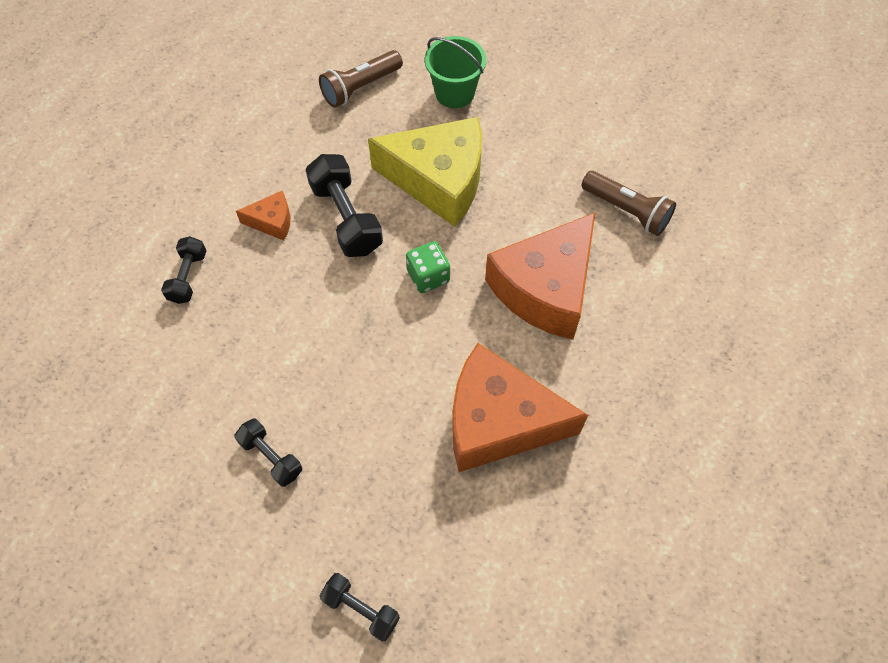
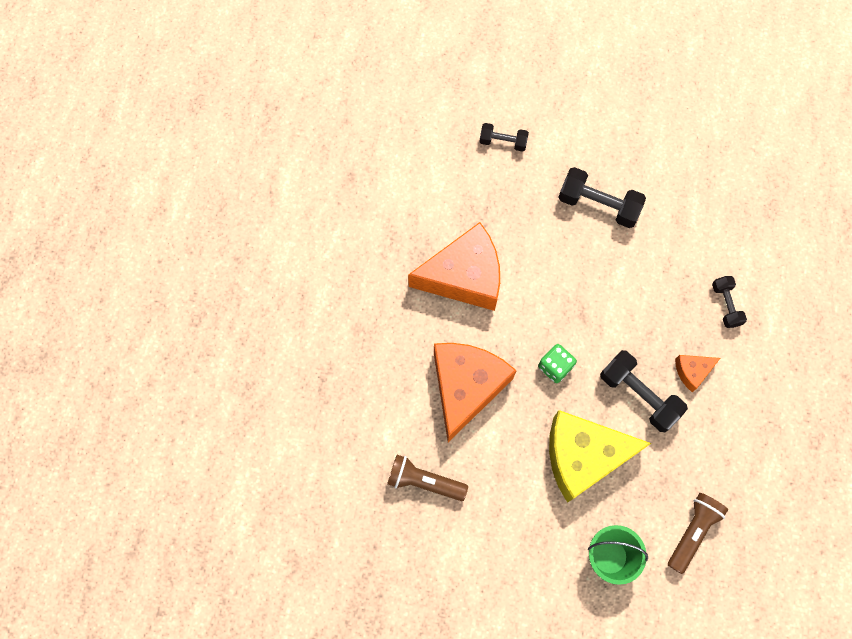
camera: 160 degrees right, 10 degrees up
black dumbbell [235,419,302,487] -> black dumbbell [558,167,646,228], size x1.68

